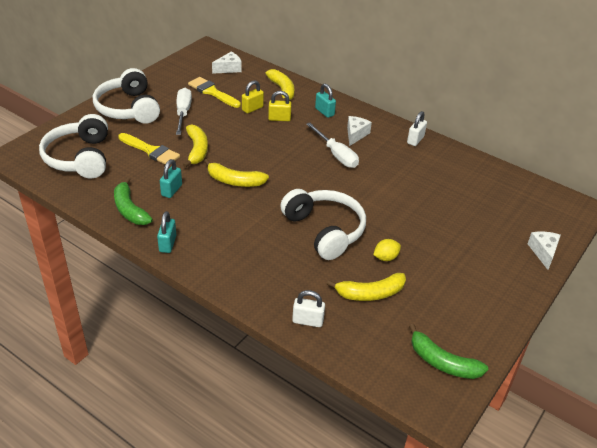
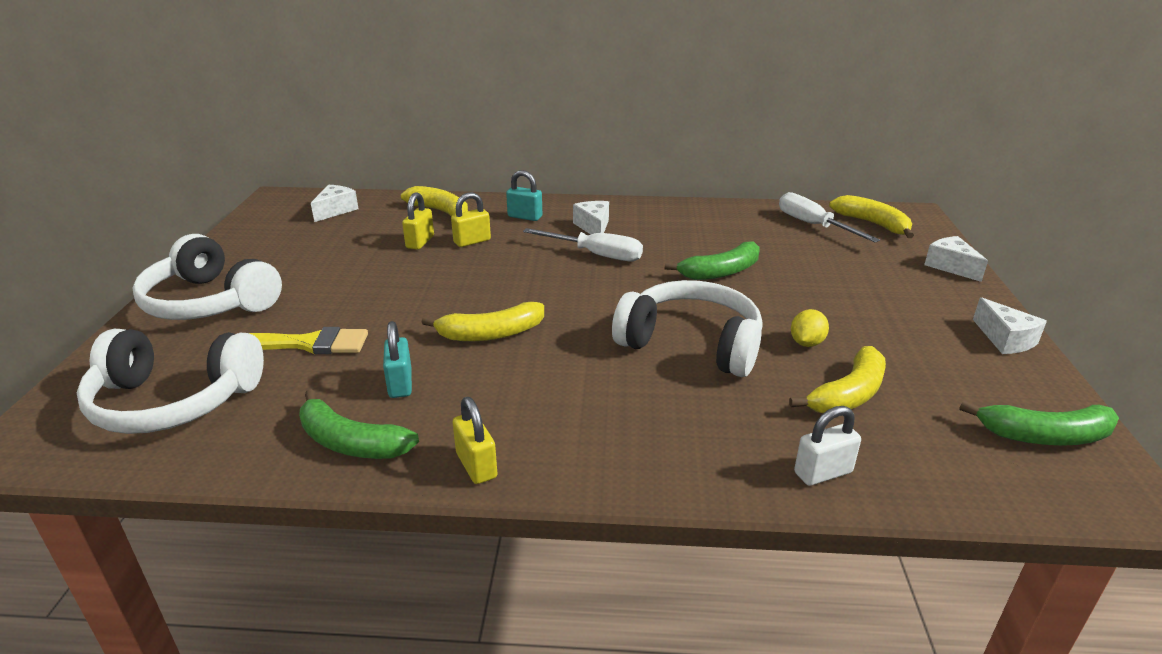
camera: 30 degrees left, 10 degrees down
white headphones [39,114,108,178] -> white headphones turned 45 degrees counterclockwise [77,329,264,434]
turquoise padlock [157,211,176,253] -> yellow padlock [453,397,497,484]
white screwdriver [176,88,192,135] -> white screwdriver moved to [779,192,880,242]
yellow banana [183,124,208,168] -> yellow banana moved to [829,195,914,238]
yellow brush [188,77,241,108] -> none
white padlock [407,111,427,146] -> none
none -> green banana [665,241,759,280]
none -> white cheese [973,297,1047,354]

